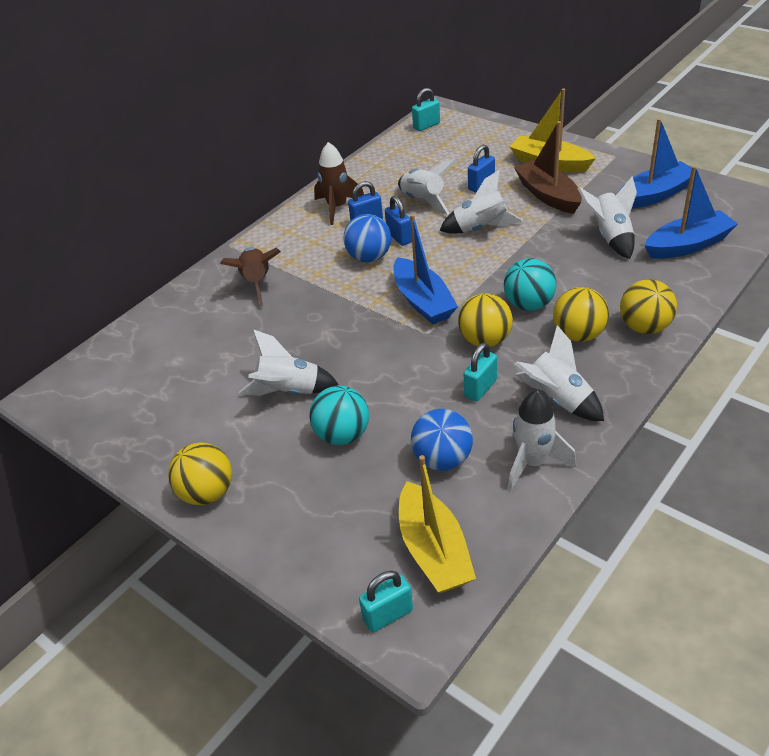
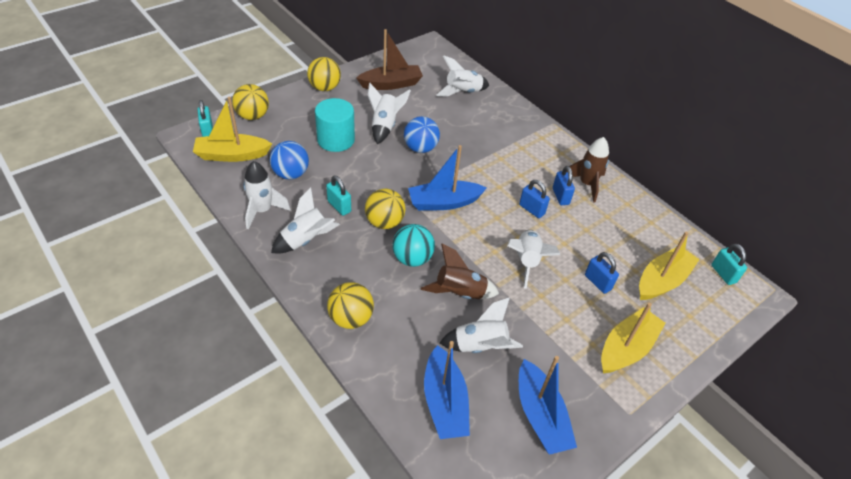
camera: 95 degrees right, 5 degrees up
brown rocket [220,247,281,306] -> brown rocket moved to [421,243,499,299]
turquoise ball [309,386,369,445] -> turquoise cylinder [315,98,355,152]
blue ball [343,214,391,262] -> blue ball moved to [404,116,440,153]
blue padlock [385,196,412,246] -> blue padlock turned 60 degrees clockwise [519,180,550,218]
white rocket [398,159,457,215] -> white rocket moved to [437,56,489,97]
brown boat [514,121,582,214] -> brown boat moved to [356,29,423,90]
yellow ball [553,287,609,342] -> yellow ball moved to [232,84,269,120]
none -> yellow boat [639,232,700,300]

